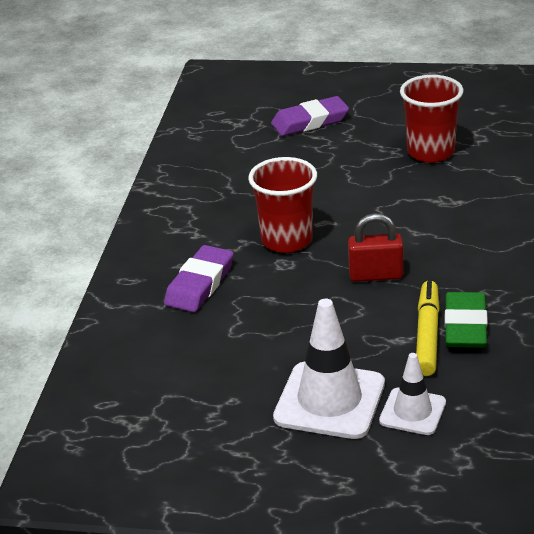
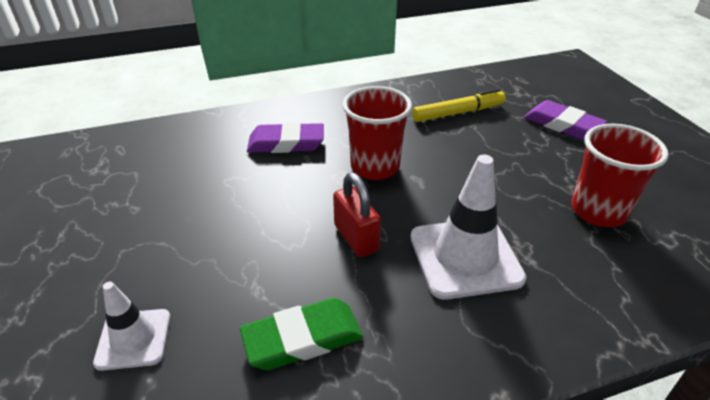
camera: 60 degrees right, 5 degrees up
white traffic cone [273,299,385,439] -> white traffic cone moved to [411,155,526,300]
yellow marker [416,281,440,376] -> yellow marker moved to [412,89,506,122]

